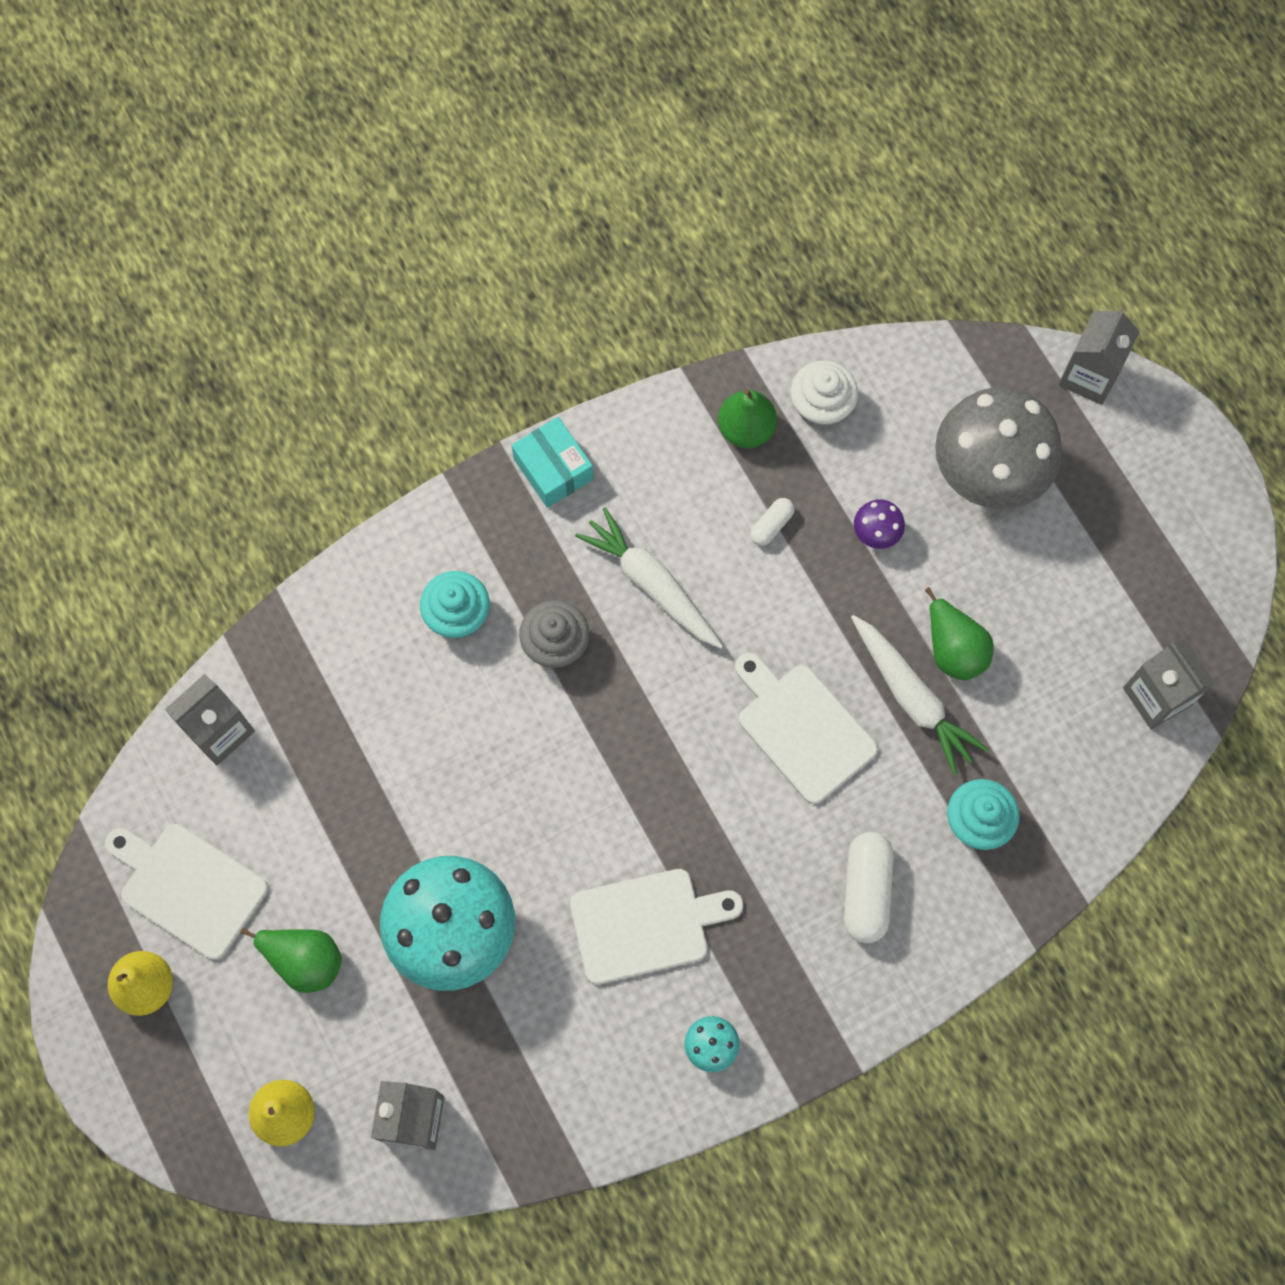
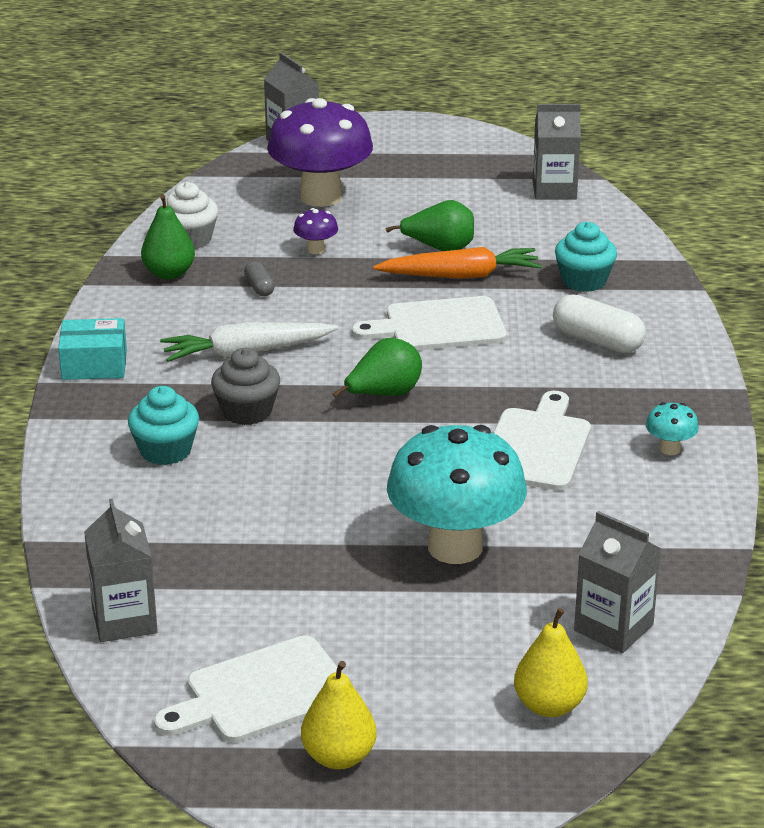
camera: 60 degrees left, 40 degrees down
green pear [240,928,342,993] -> green pear moved to [333,338,422,398]
white capsule [750,498,794,546] -> grey capsule [244,261,275,296]
white carrot [851,615,988,775] -> orange carrot [373,247,542,279]
grey mushroom [935,387,1062,509] -> purple mushroom [267,98,373,207]

